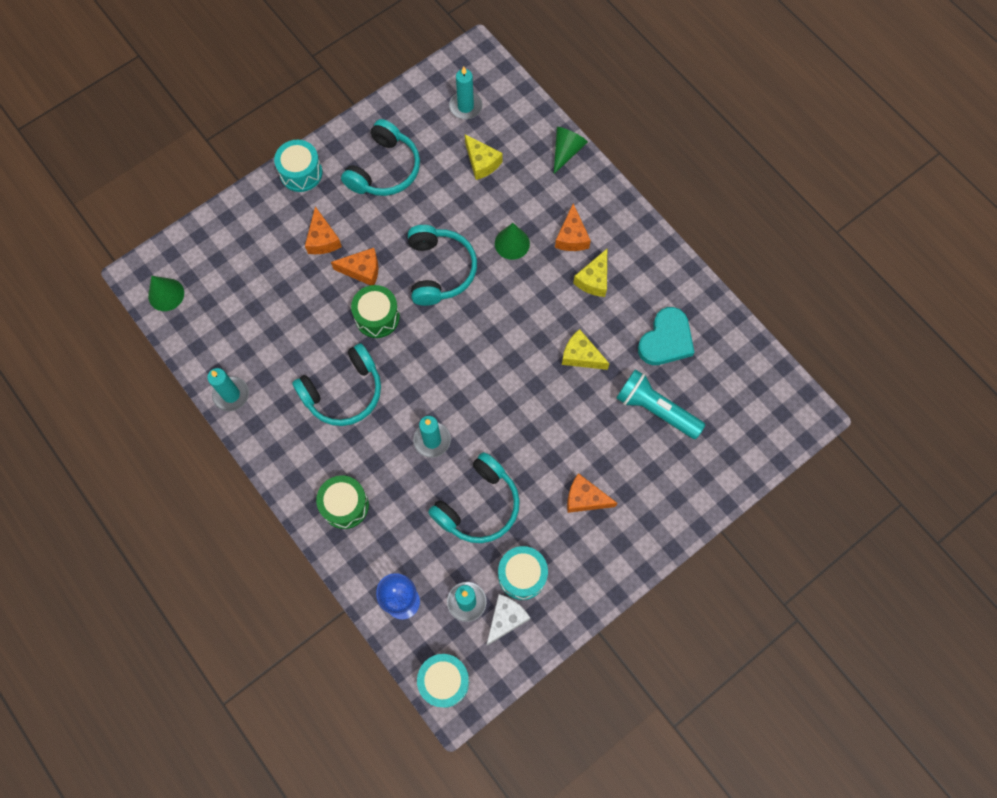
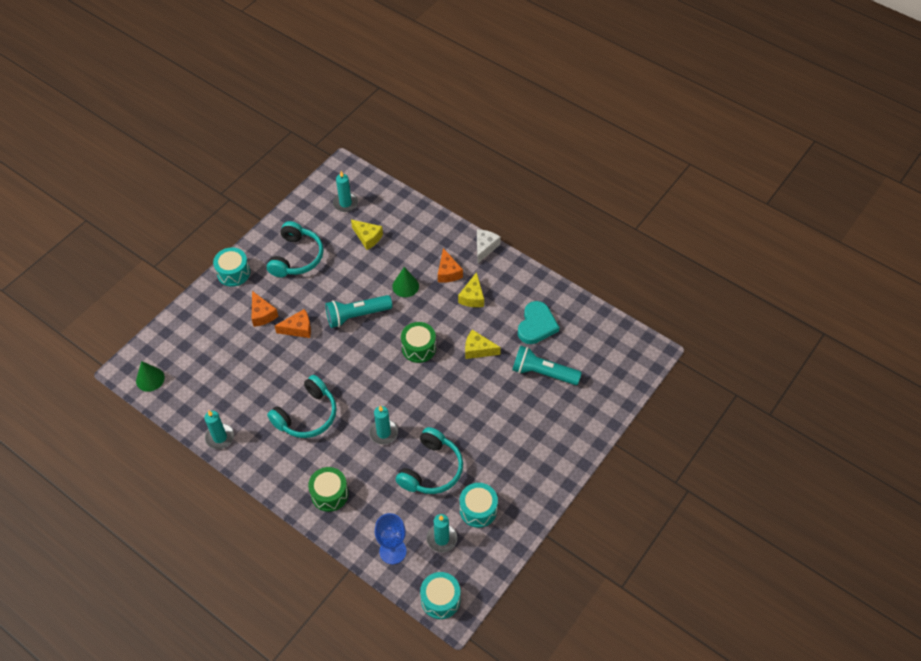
camera: 15 degrees left, 15 degrees down
green drum [351,285,400,338] -> green drum moved to [401,322,436,363]
turquoise headphones [408,225,477,306] -> turquoise flashlight [325,295,392,328]
white cheese [487,594,530,646] -> white cheese moved to [477,229,501,263]
green cone [554,127,588,174] -> none
orange cheese [567,473,617,513] -> none

